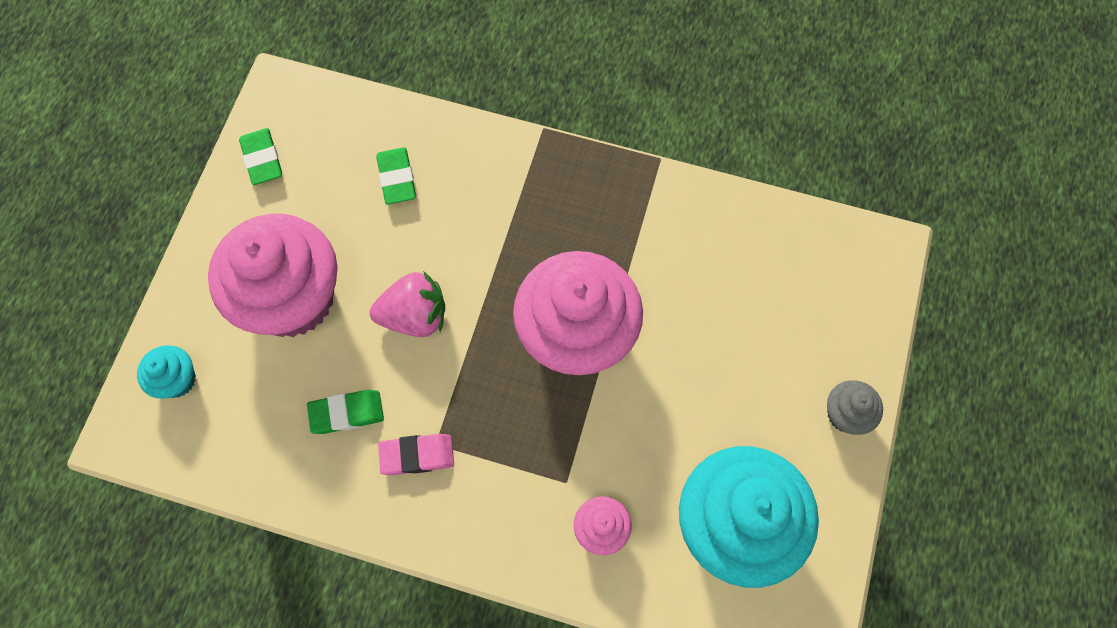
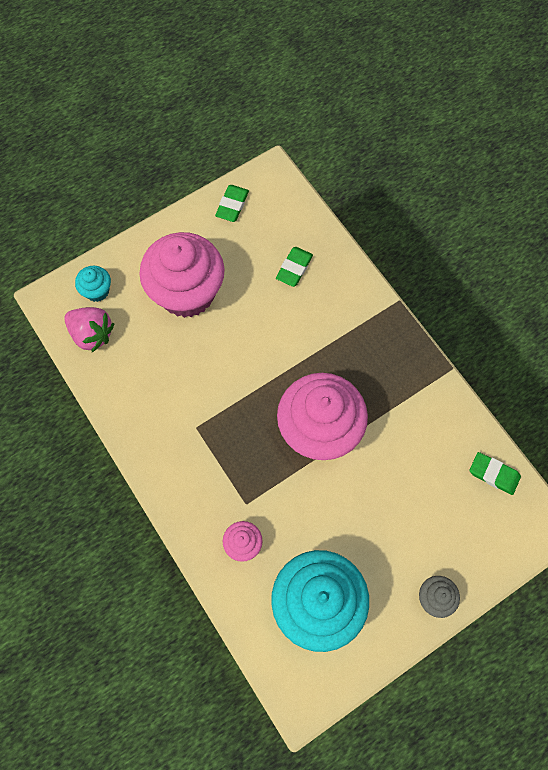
camera: 40 degrees right, 0 degrees up
green eraser [307,390,384,434] -> green eraser moved to [470,452,521,495]
pink strawberry [370,271,445,337] -> pink strawberry moved to [64,307,115,352]
pink eraser [378,434,454,475] -> none

